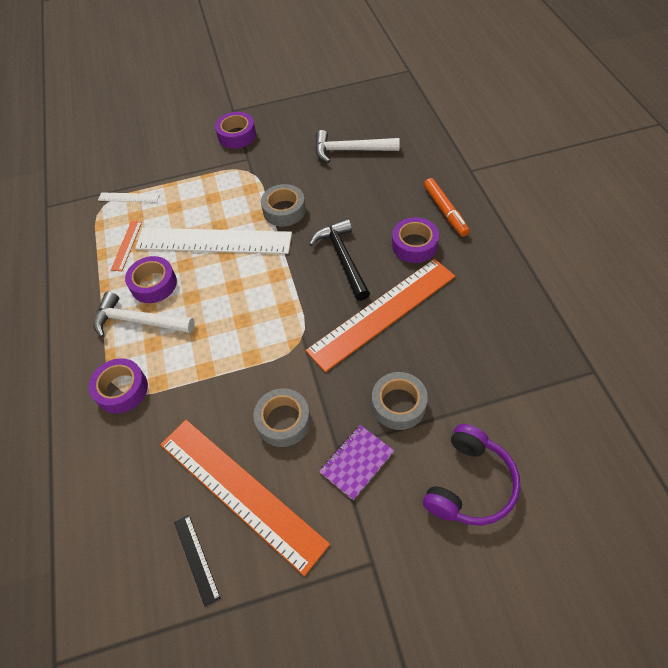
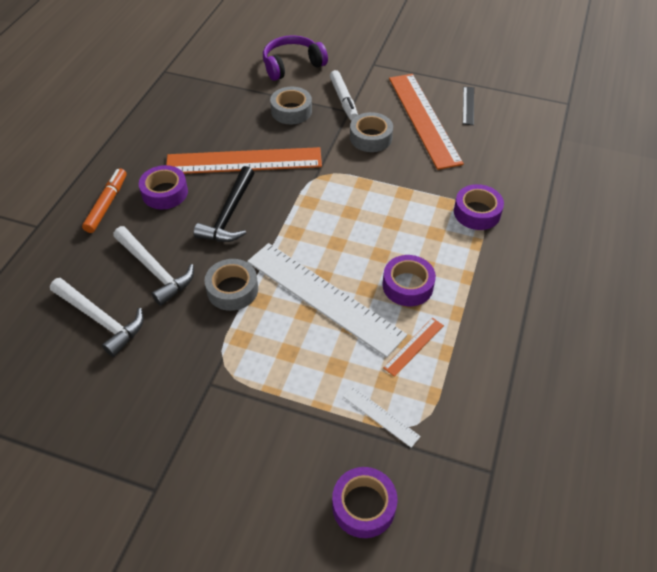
camera: 150 degrees left, 5 degrees down
white hammer [93,291,195,338] -> white hammer moved to [113,226,194,306]
purple tape [215,112,256,148] -> purple tape moved to [332,467,397,538]
purple notebook [319,425,394,500] -> white marker [330,70,358,120]

